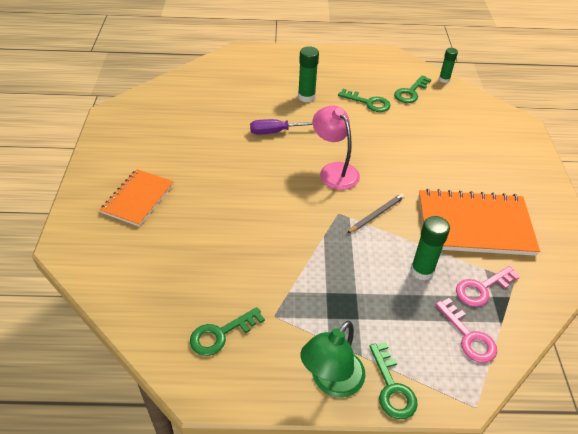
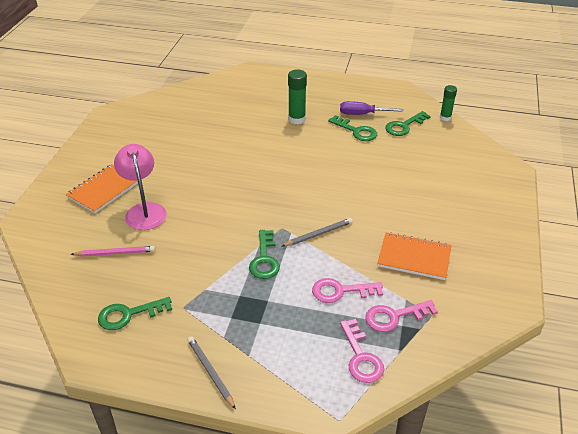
camera: 15 degrees right, 5 degrees down
purple screwdriver [250,119,313,135] -> purple screwdriver moved to [340,101,404,115]
green lamp [300,321,365,397] -> grey pencil [188,336,236,409]
pink lamp [313,106,360,190] -> pink lamp moved to [114,144,167,230]
green key [369,342,418,419] -> green key moved to [249,230,280,279]
green glue stick [411,216,450,280] -> pink key [312,278,383,303]
orange notebook [419,189,540,256] -> orange notebook [377,232,452,280], size x0.61
none -> pink pencil [70,246,155,257]

